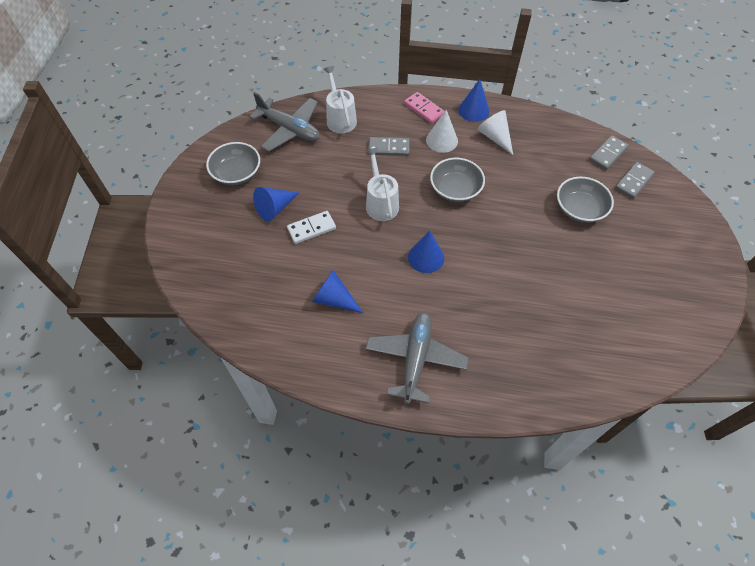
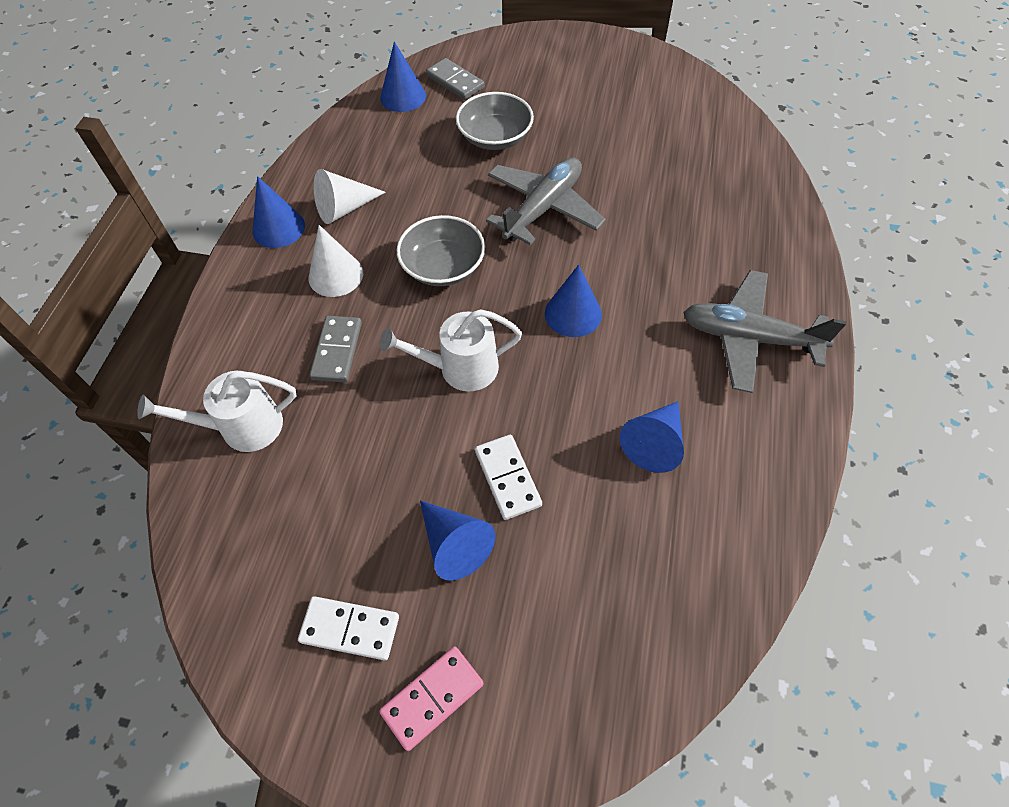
camera: 85 degrees left, 0 degrees up
grey bowl [206,142,260,185] -> white domino [298,596,399,660]
grey plane [249,92,320,152] -> grey plane moved to [486,157,606,245]
pink domino [404,92,445,124] -> pink domino moved to [379,646,484,751]
grey domino [589,135,629,170] -> blue cone [380,41,426,112]

